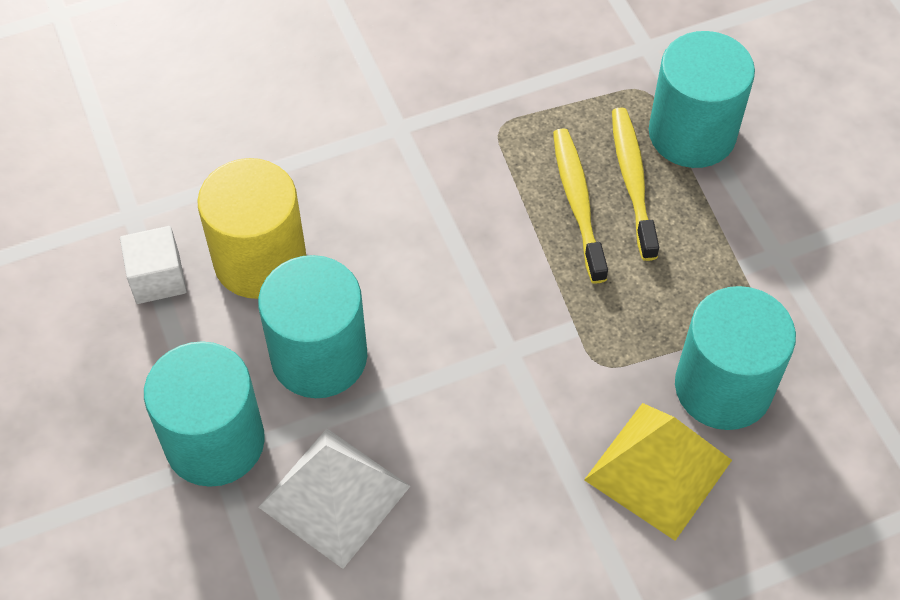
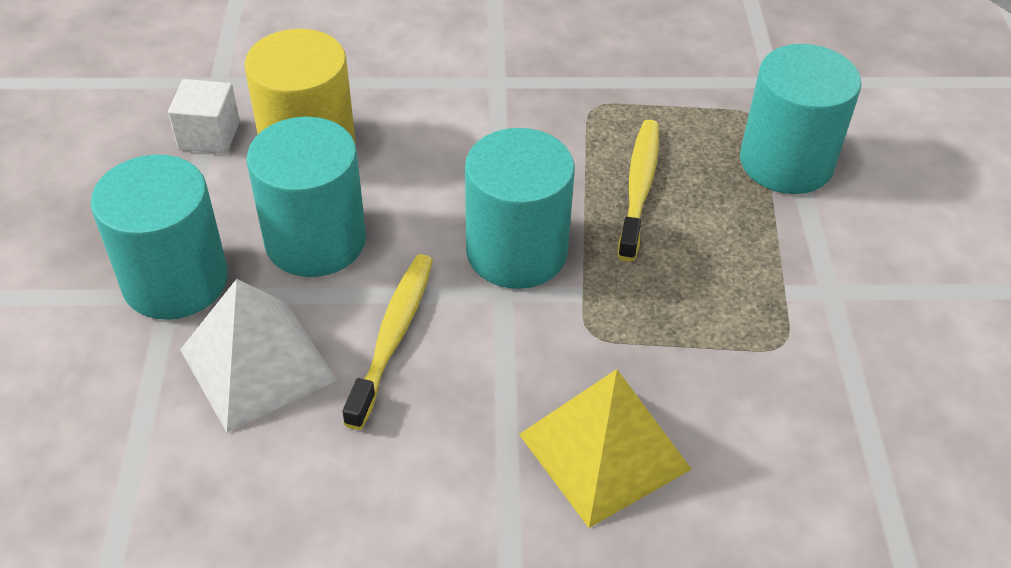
camera: 20 degrees right, 10 degrees down
yellow toothbrush [612,107,659,261] -> yellow toothbrush moved to [342,254,433,430]
turquoise cylinder [675,286,796,430] -> turquoise cylinder moved to [465,128,575,289]

